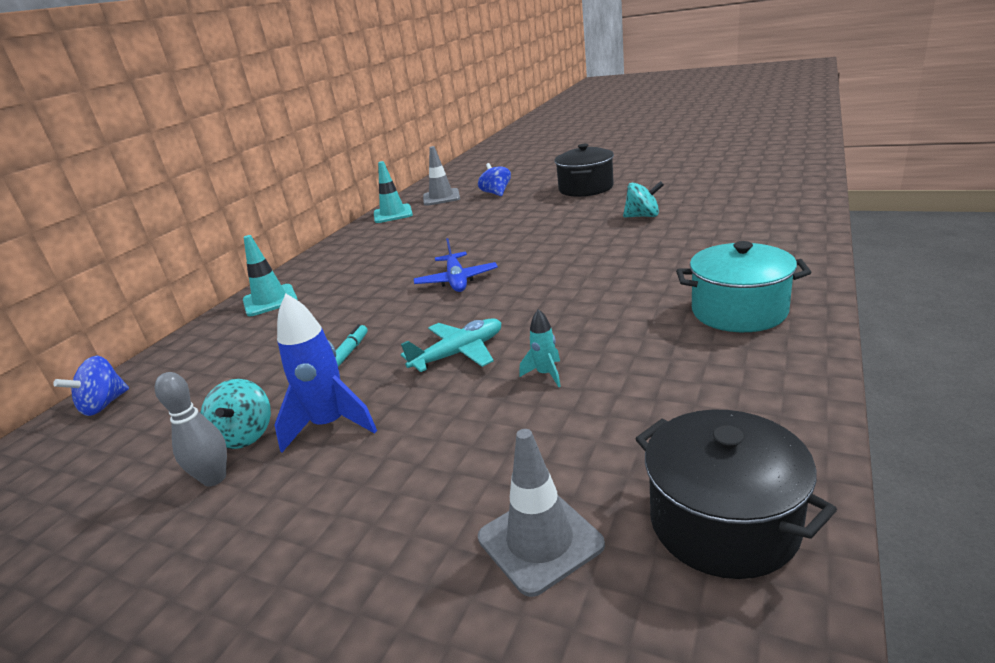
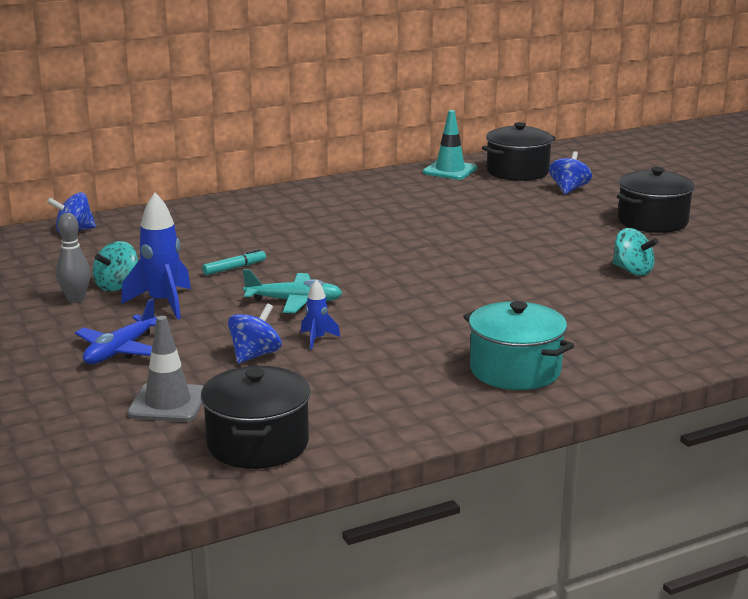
camera: 35 degrees right, 5 degrees down
turquoise traffic cone [243,235,298,316] -> none
blue plane [414,238,498,292] -> blue plane moved to [75,298,156,364]
grey traffic cone [423,146,460,206] -> black pot [482,122,556,181]
turquoise rocket [519,309,561,387] -> blue rocket [301,280,340,350]
none -> blue spinning top [228,303,282,364]

